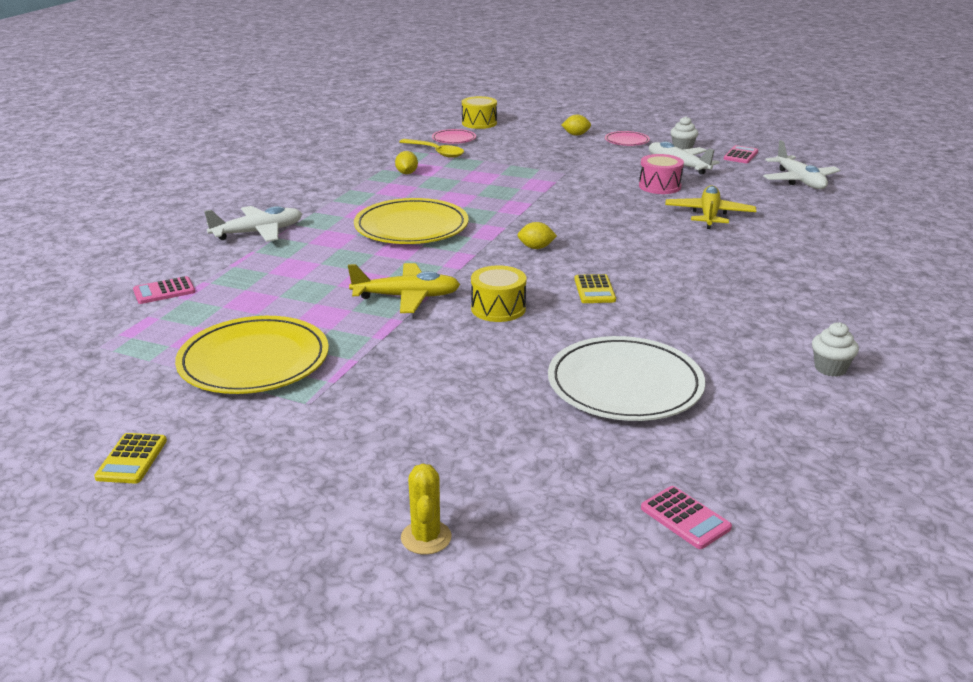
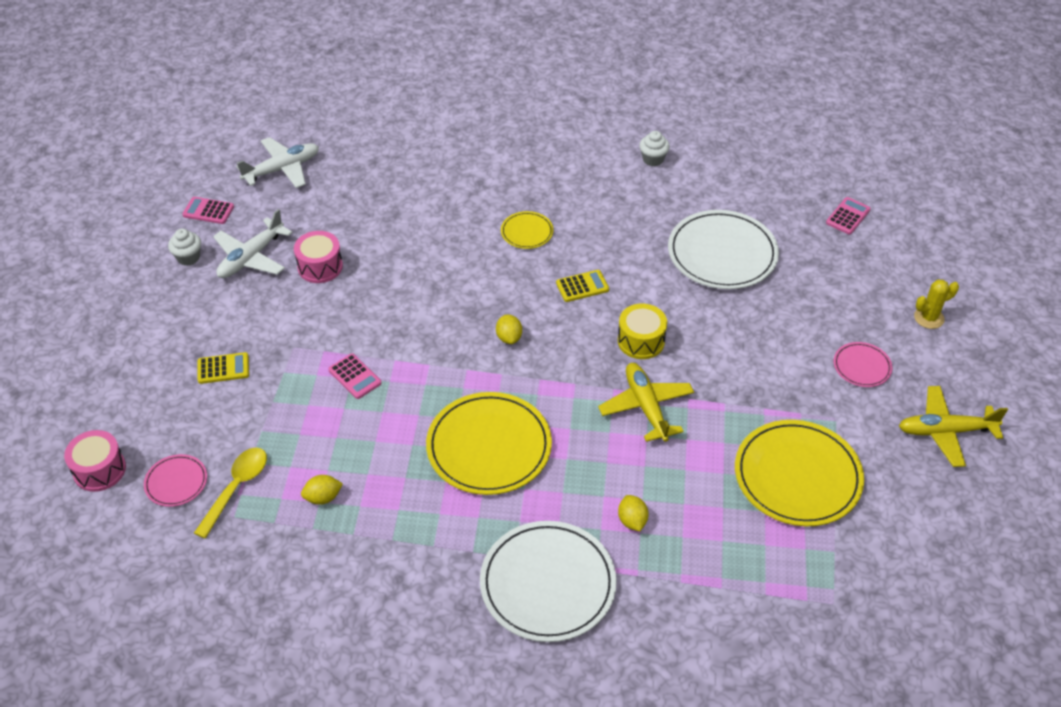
camera: 105 degrees left, 20 degrees up
yellow calculator [94,433,167,484] -> yellow calculator moved to [198,352,249,384]
pink calculator [133,276,195,304] -> pink calculator moved to [328,353,382,399]
white plane [204,206,302,242] -> white plate [480,521,617,642]
yellow drum [462,96,497,129] -> pink drum [64,430,126,492]
yellow lemon [562,115,591,136] -> yellow lemon moved to [618,495,649,531]
pink plate [605,131,650,146] -> pink plate moved to [834,342,892,387]
yellow plane [665,185,756,229] -> yellow plane moved to [899,386,1008,467]
none -> yellow plate [501,211,554,249]

